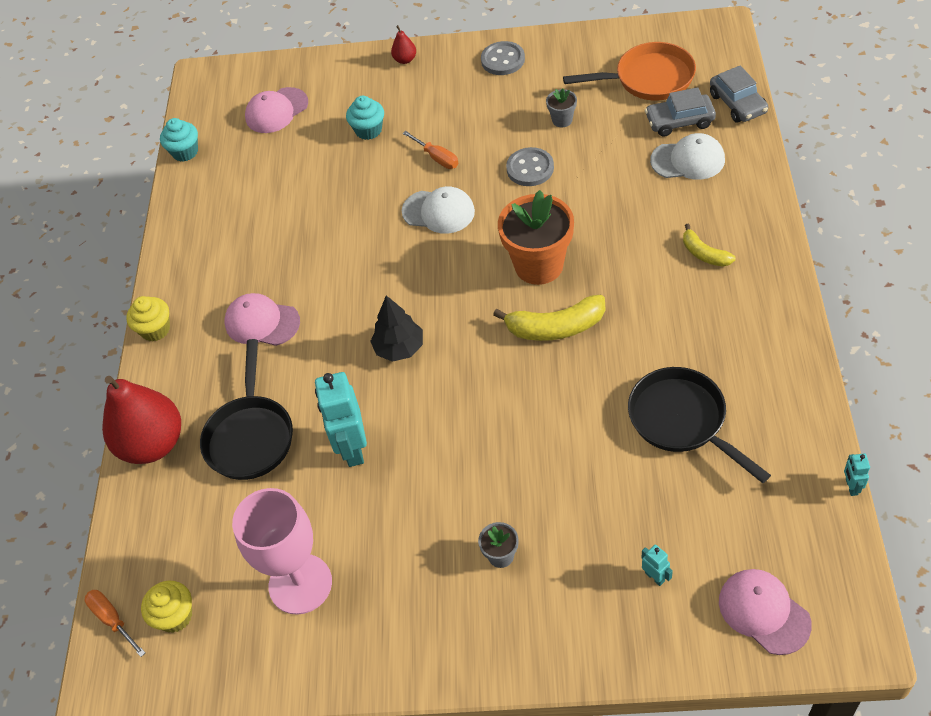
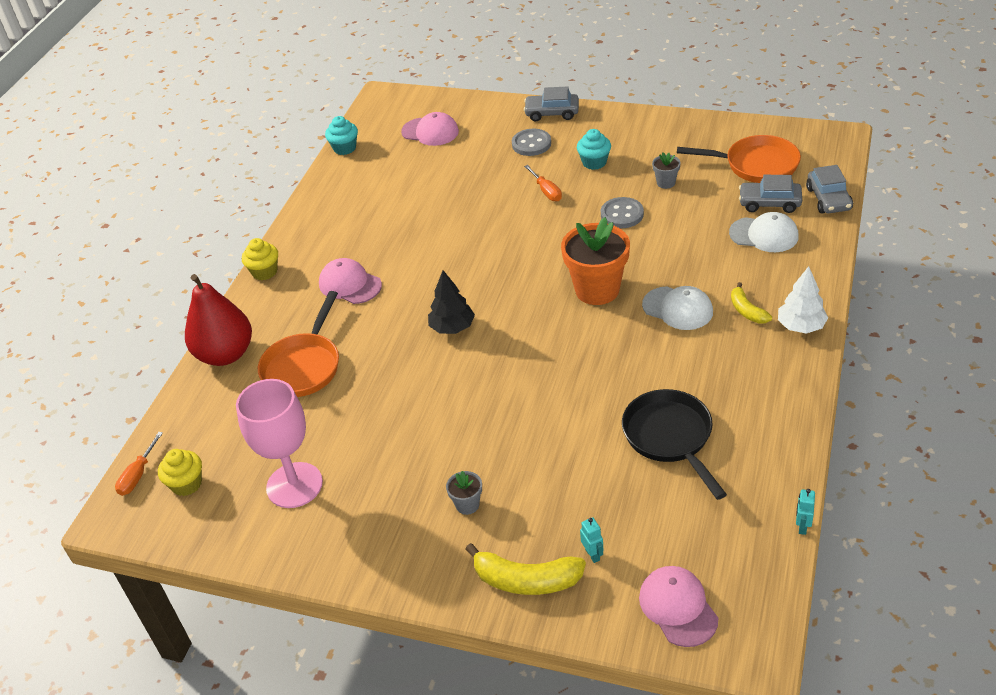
camera: 15 degrees right, 10 degrees down
orange screwdriver [85,590,145,657] -> orange screwdriver turned 135 degrees counterclockwise [115,432,163,496]
black pan [200,339,293,480] -> orange pan [258,291,339,397]
pink cap [245,87,308,133] -> pink cap turned 135 degrees counterclockwise [401,112,459,146]
turquoise robot [315,372,367,467] -> none
turquoise cupcake [346,96,384,140] -> turquoise cupcake moved to [577,129,611,170]
red pear [391,25,416,64] -> grey car [524,86,579,121]
white cap [402,186,475,234] -> white cap moved to [642,286,713,330]
grey button [481,41,525,75] -> grey button moved to [512,129,551,156]
yellow banana [493,295,605,341] -> yellow banana moved to [465,543,586,595]
none -> white tree [778,266,828,334]

